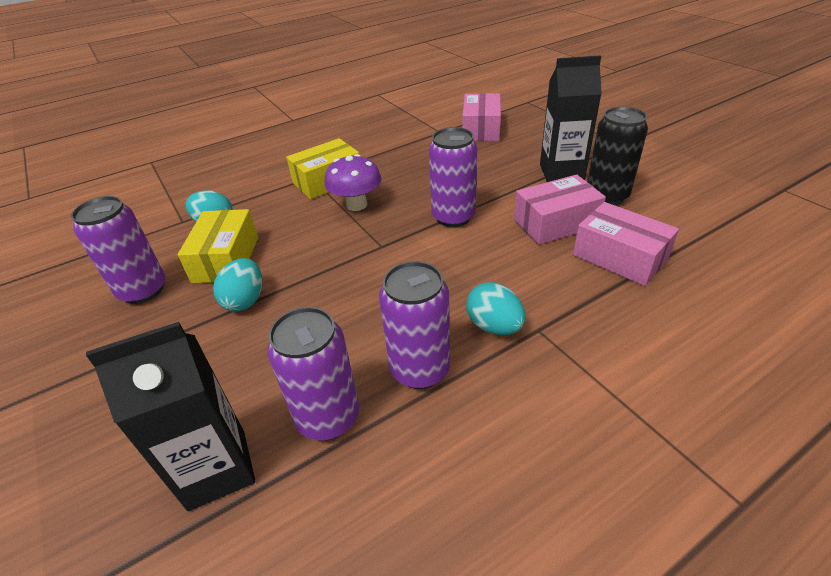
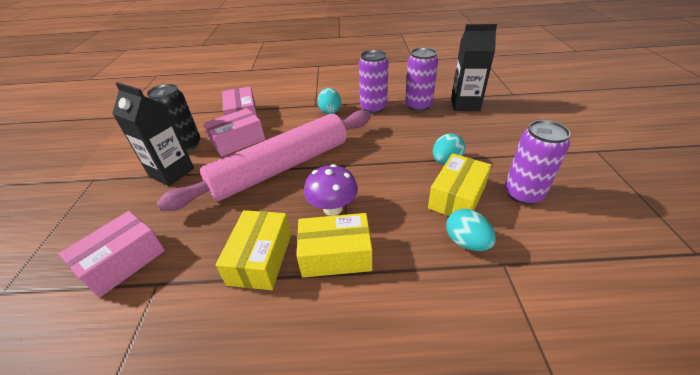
camera: 150 degrees left, 0 degrees up
purple can [429,127,477,227] -> pink rolling pin [156,110,371,211]
pink box [514,175,606,245] -> pink box turned 45 degrees counterclockwise [203,108,265,157]
none -> yellow box [216,210,291,290]

